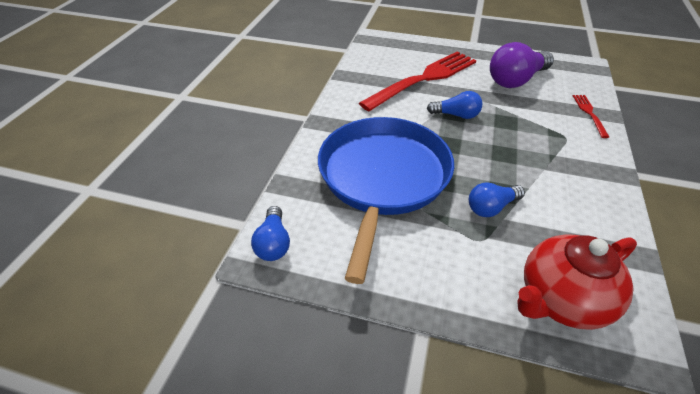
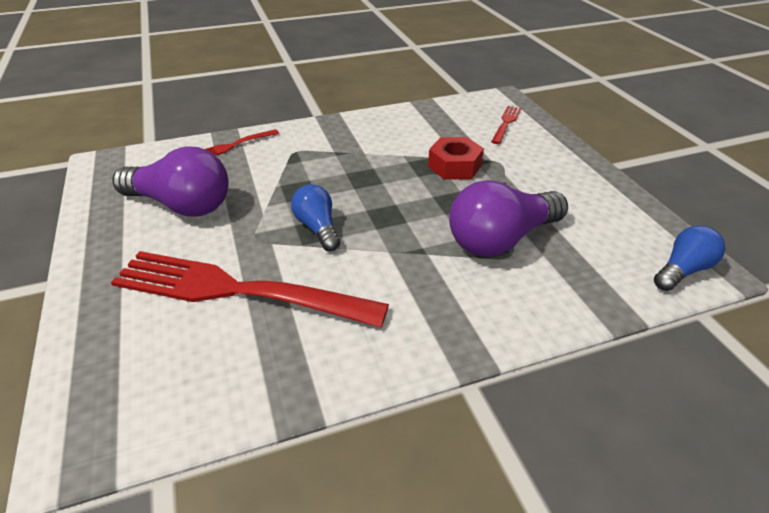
camera: 125 degrees left, 5 degrees down
blue pan [318,117,454,284] -> purple light bulb [449,180,568,257]
blue light bulb [469,182,525,217] -> red nut [428,137,484,180]
red teapot [517,234,637,330] -> red fork [491,106,522,144]

